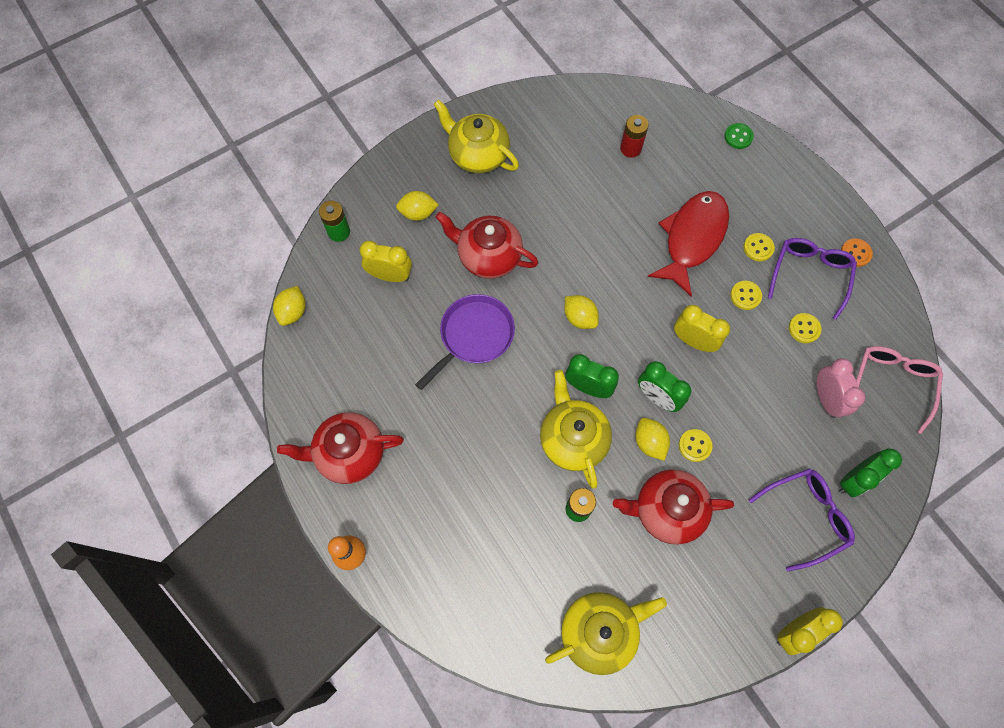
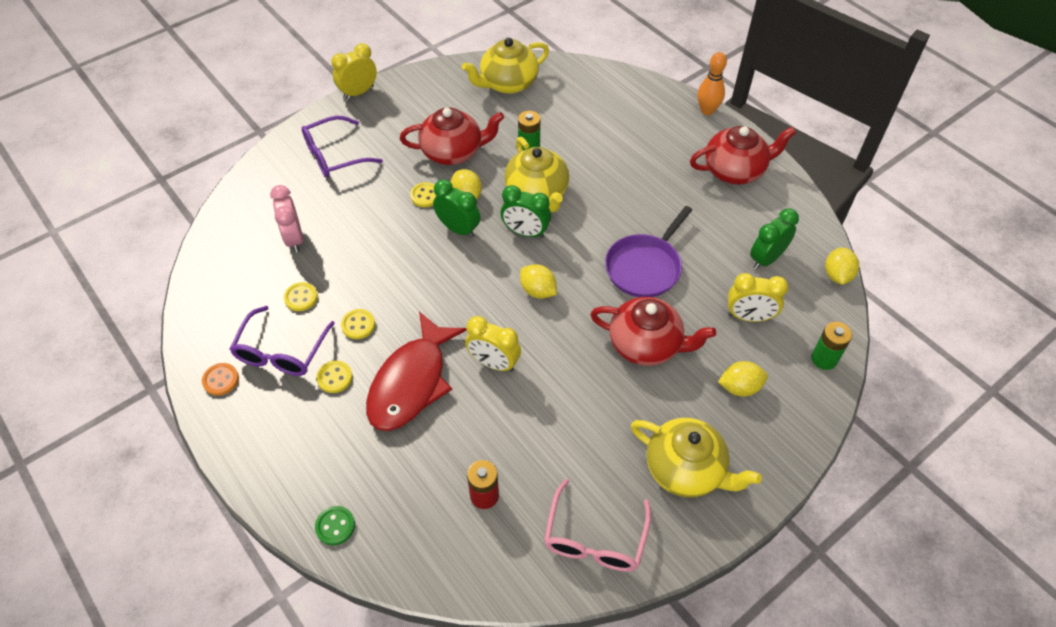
camera: 175 degrees right, 15 degrees down
yellow clock [674,305,730,352] -> yellow clock moved to [465,316,521,372]
green clock [839,448,902,497] -> green clock moved to [750,209,799,270]
pink glasses [856,346,943,434] -> pink glasses moved to [544,479,651,572]

